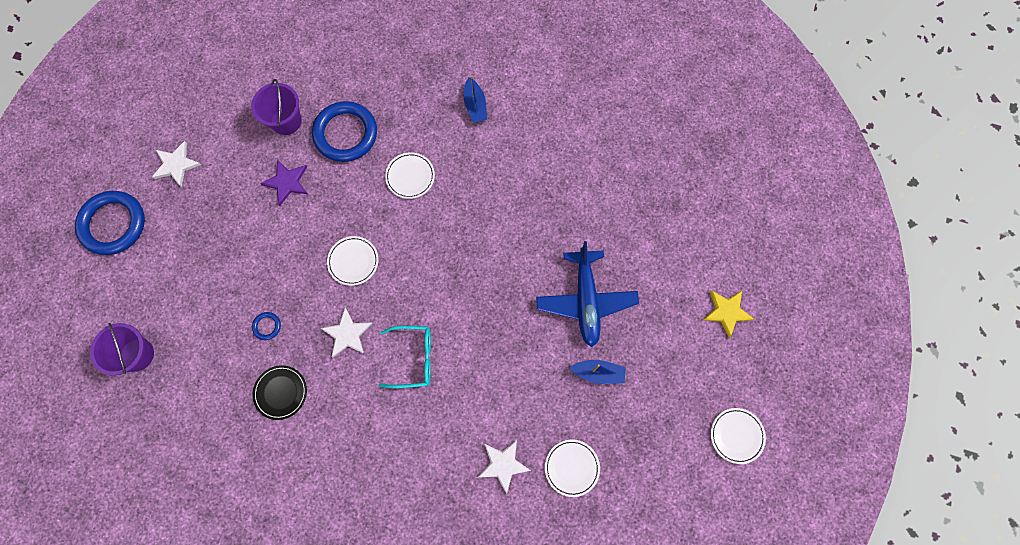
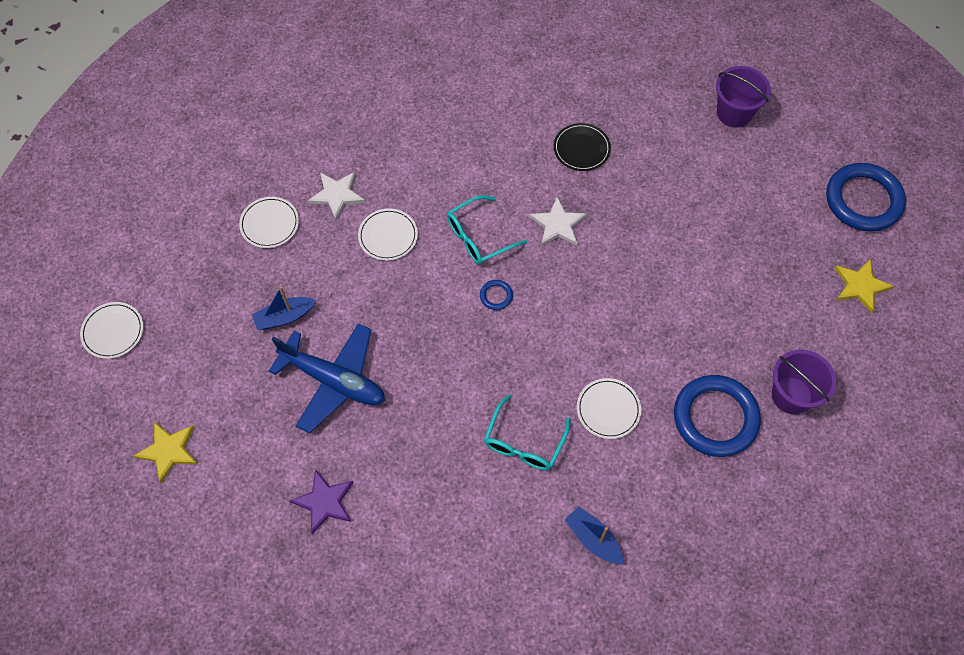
camera: 150 degrees right, 10 degrees down
white star [152,141,201,187] -> yellow star [835,259,894,313]
blue ring [252,312,281,340] -> blue ring moved to [480,280,513,310]
purple star [260,160,308,205] -> purple star moved to [290,469,353,534]
white plate [327,236,378,286] -> white plate moved to [358,208,418,261]
blue plane [536,241,639,347] -> blue plane turned 150 degrees clockwise [269,323,385,433]
none -> turquoise glasses [484,394,571,470]

